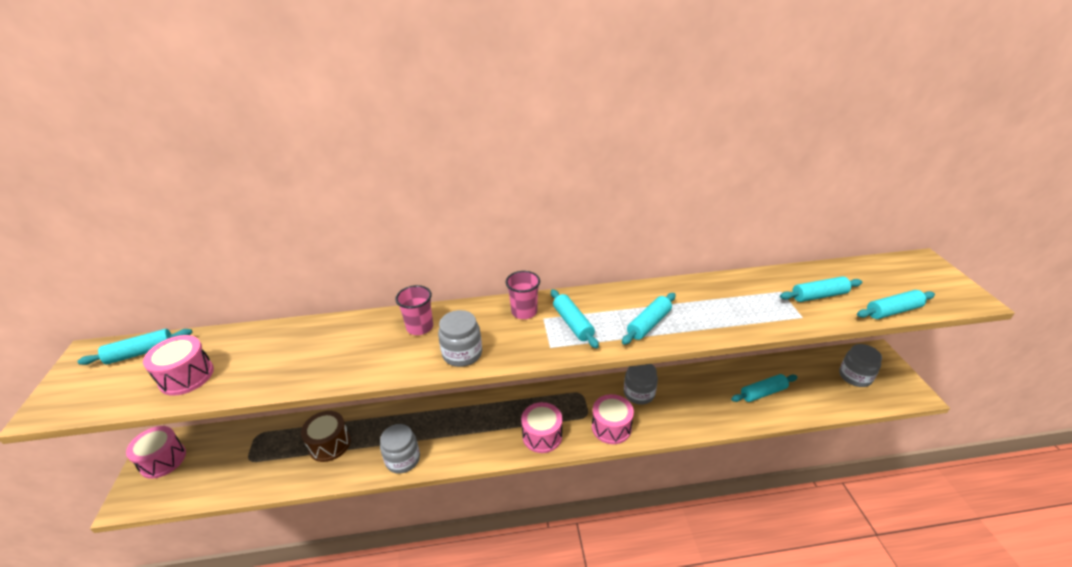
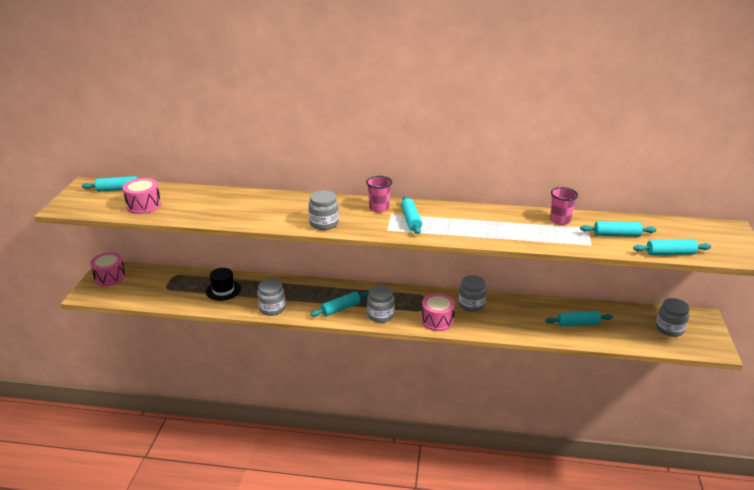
camera: 15 degrees right, 5 degrees down
brown drum [301,411,350,462] -> black hat [206,268,241,301]
pink cup [395,285,433,335] -> pink cup moved to [550,187,578,225]
pink drum [521,402,562,453] -> grey jar [367,285,395,323]
turquoise rolling pin [622,293,676,345] -> turquoise rolling pin moved to [311,291,369,317]

